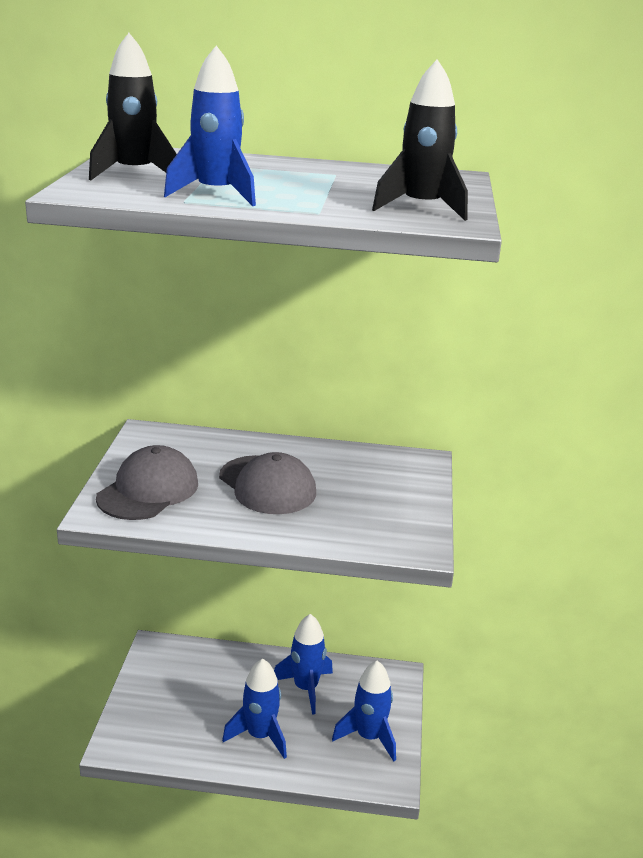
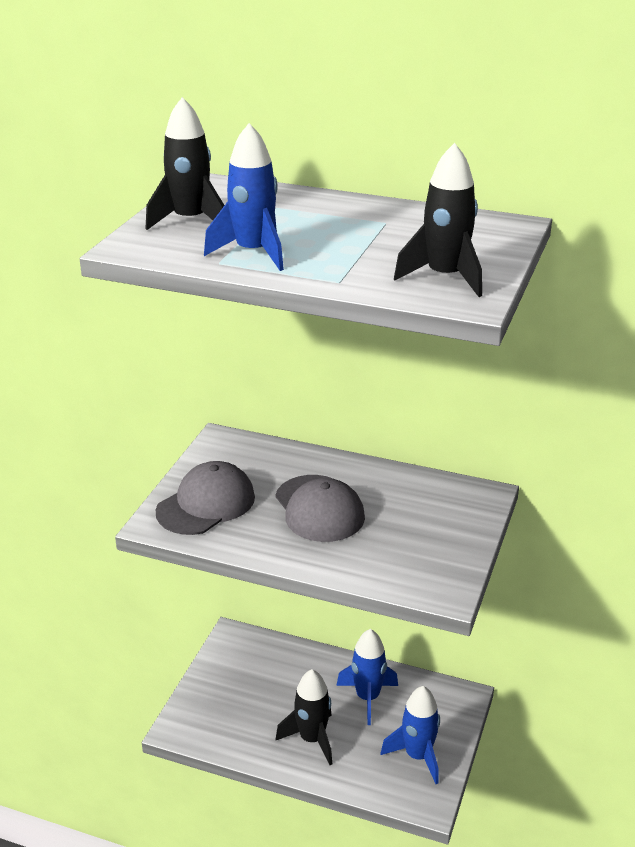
camera: 15 degrees right, 5 degrees up
blue rocket [222,658,287,759] -> black rocket [275,669,332,765]

